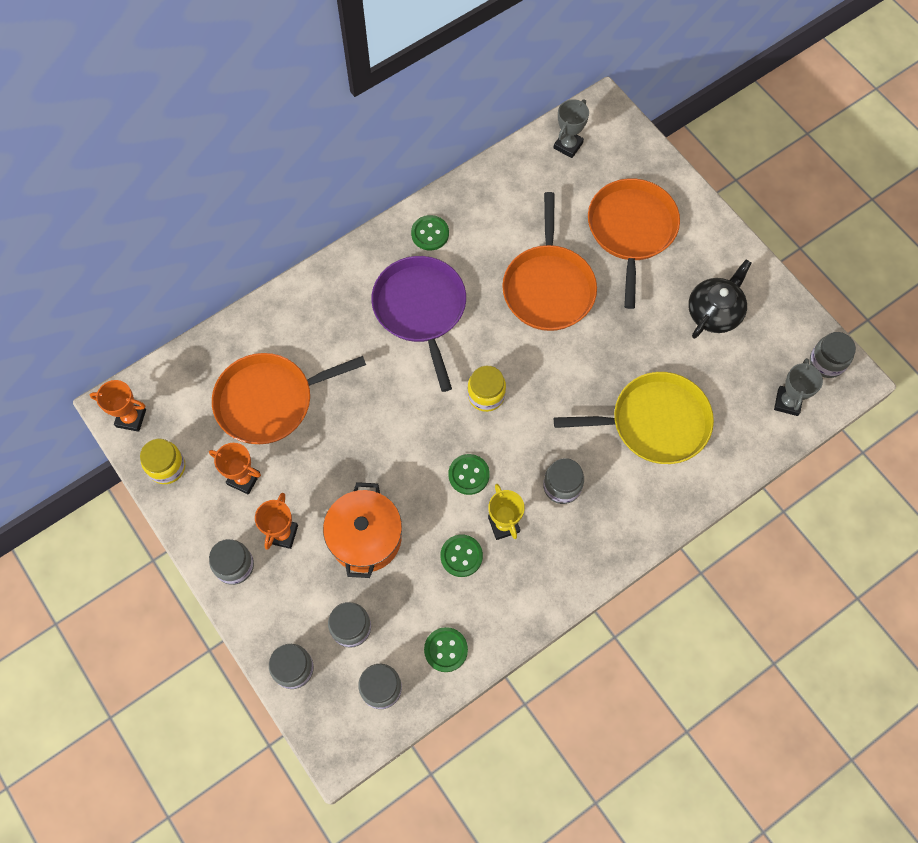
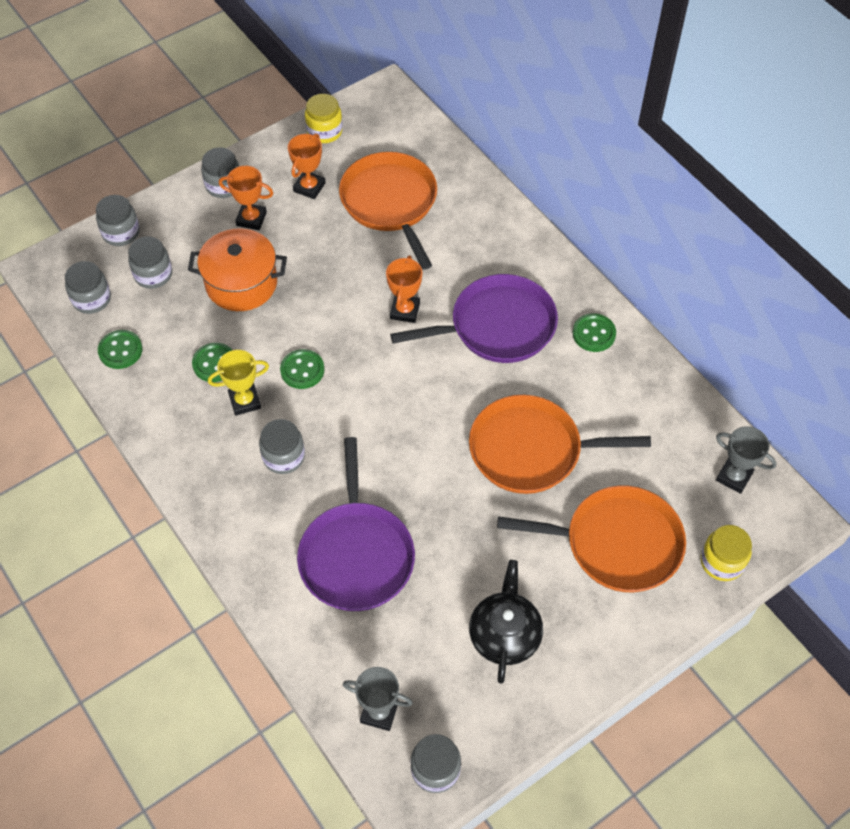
camera: 90 degrees right, 10 degrees down
orange trophy [90,380,146,432] -> orange trophy moved to [386,255,422,323]
yellow jar [467,366,506,412] -> yellow jar moved to [701,525,752,581]
yellow pan [554,372,714,464] -> purple pan [297,437,415,611]
black teapot [688,259,751,339] -> black teapot turned 120 degrees counterclockwise [469,560,543,684]

